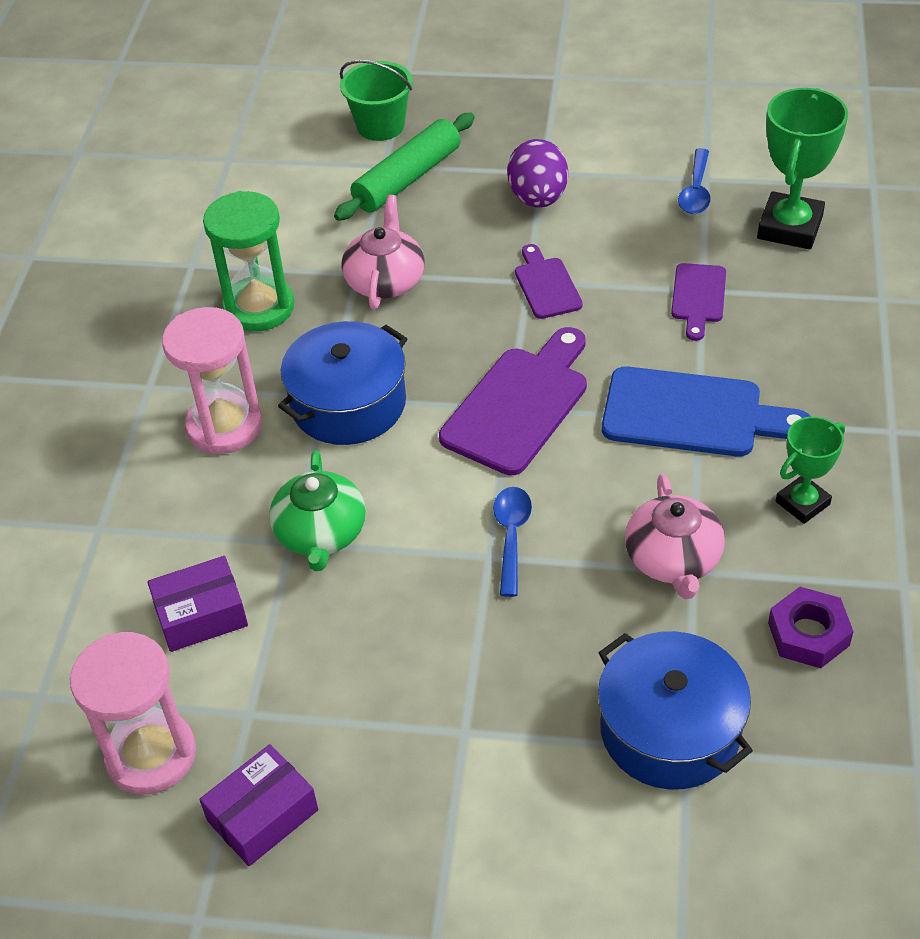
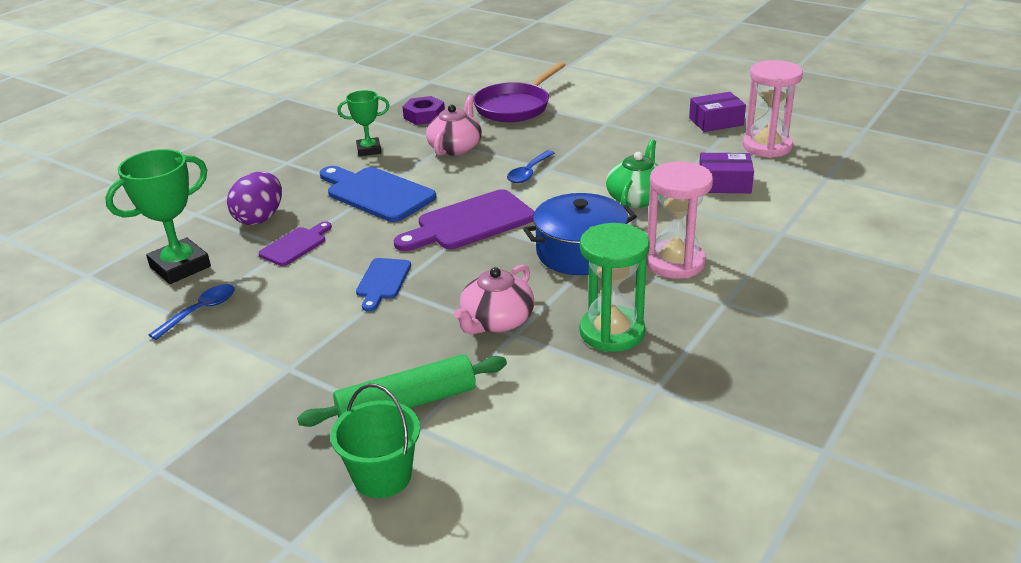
camera: 155 degrees left, 15 degrees down
purple egg [507,139,568,208] -> purple egg moved to [227,172,282,225]
purple cutting board [515,244,583,319] -> blue cutting board [356,258,411,311]
blue pot [598,631,753,790] -> purple pan [473,62,566,122]

